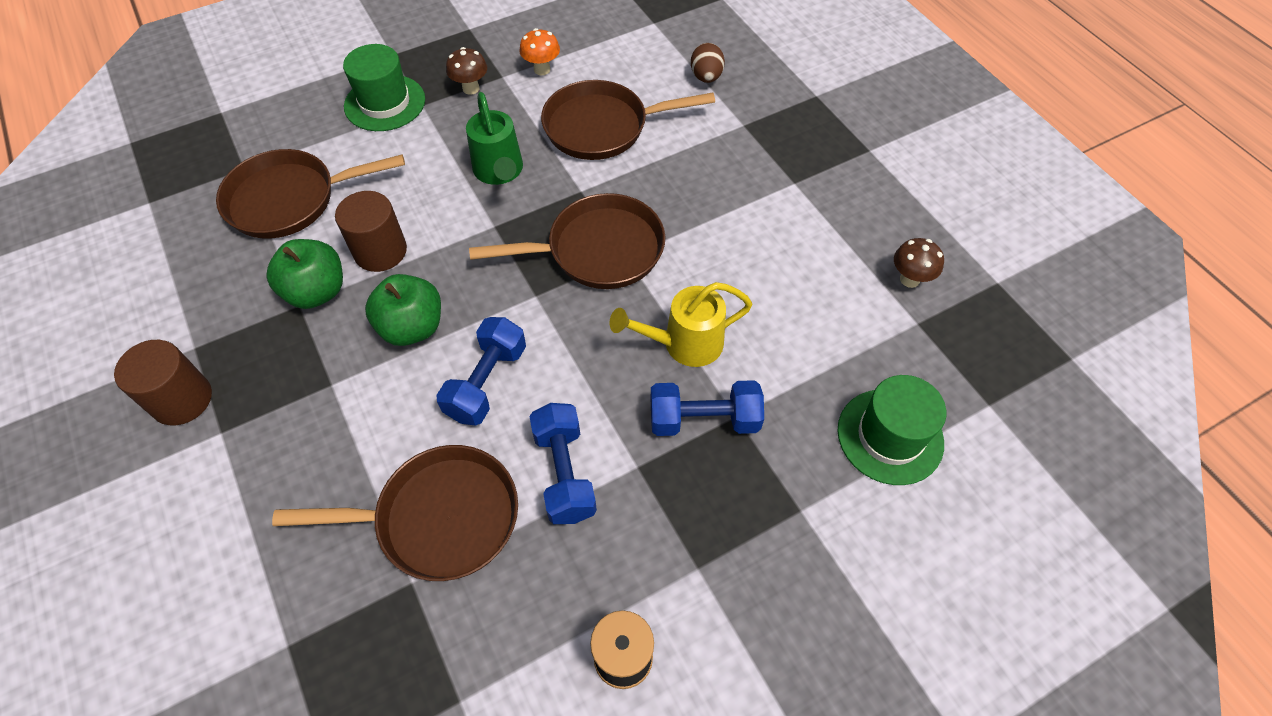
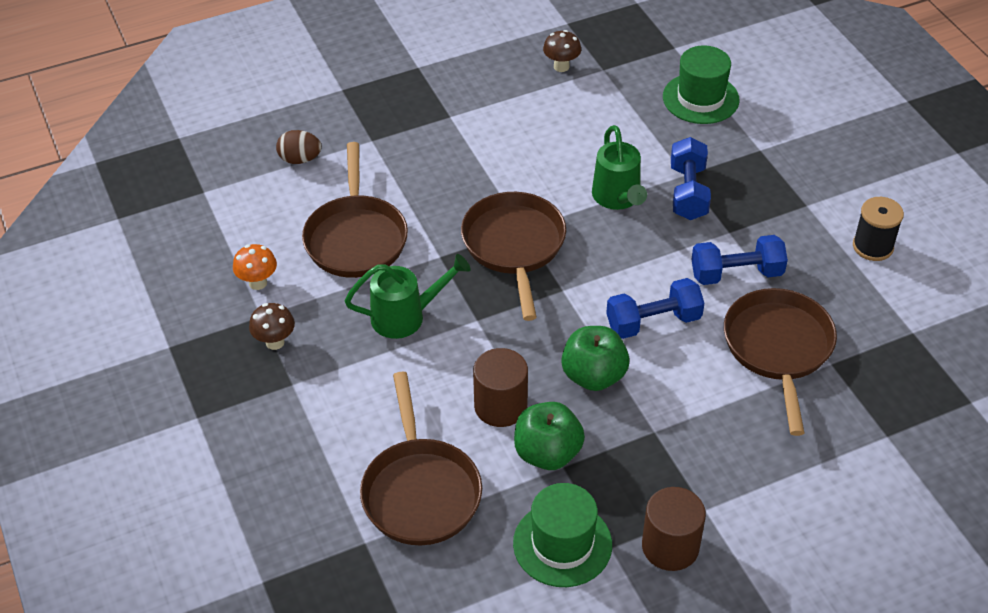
camera: 85 degrees left, 10 degrees down
green hat [343,44,425,131] -> green hat moved to [513,483,612,587]
blue dumbbell [436,317,526,426] -> blue dumbbell turned 45 degrees counterclockwise [606,278,704,339]
yellow watering can [610,282,752,367] -> green watering can [592,125,647,210]

